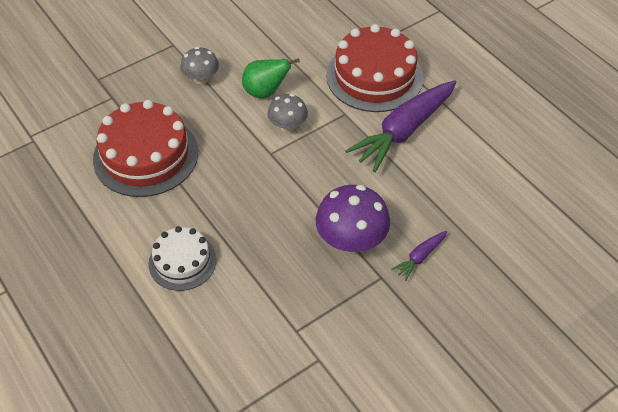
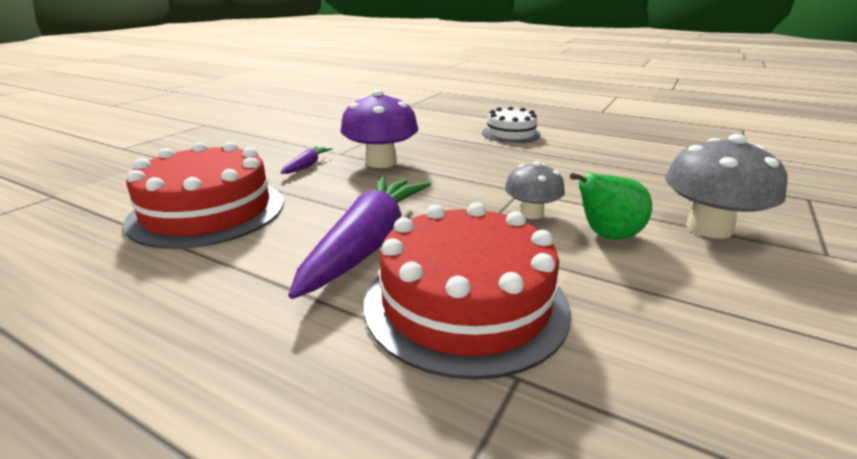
camera: 155 degrees right, 25 degrees down
red cake [93,100,198,197] -> red cake moved to [123,142,284,249]
grey mushroom [180,47,219,84] -> grey mushroom [665,134,788,239], size x1.65

